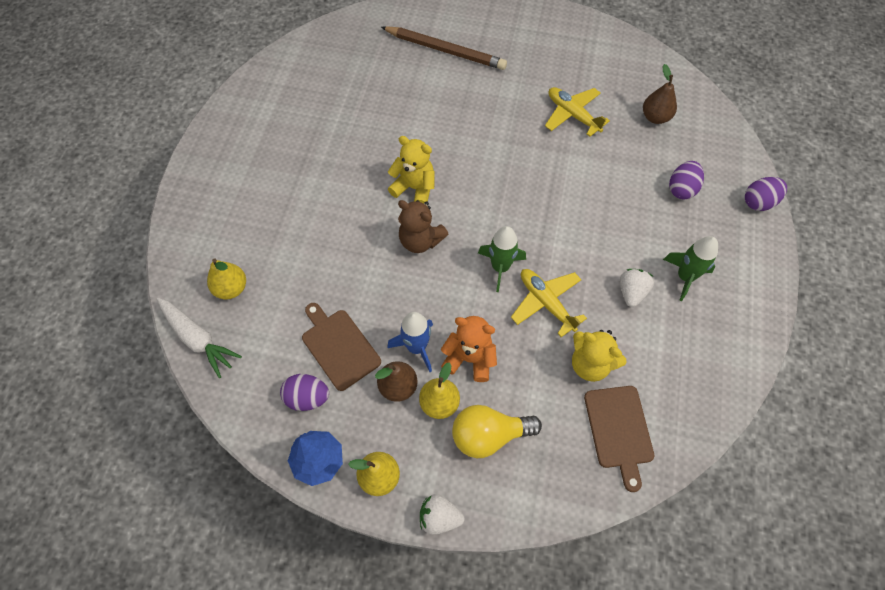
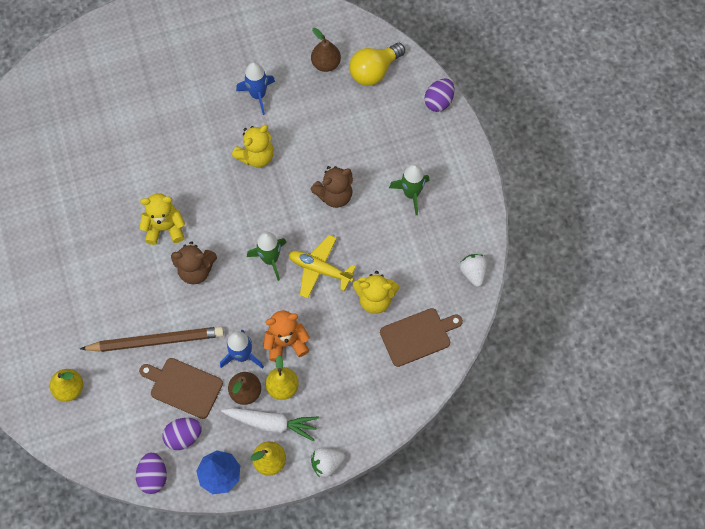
camera: 30 degrees left, 5 degrees up
white carrot [157,298,242,378] -> white carrot moved to [221,408,319,441]
brown pencil [381,26,507,70] -> brown pencil moved to [80,326,224,352]
yellow light bulb [452,405,542,458] -> yellow light bulb moved to [349,43,405,86]
yellow plane [545,87,610,137] -> blue rocket [236,62,275,115]
brown cutting board [584,386,654,492] -> brown cutting board turned 75 degrees counterclockwise [380,308,463,367]
white strawberry [620,269,654,307] -> white strawberry moved to [460,254,487,287]
purple egg [669,161,704,199] -> purple egg moved to [136,452,167,494]
none -> yellow teddy bear [232,125,274,167]
none -> brown teddy bear [311,166,353,208]

